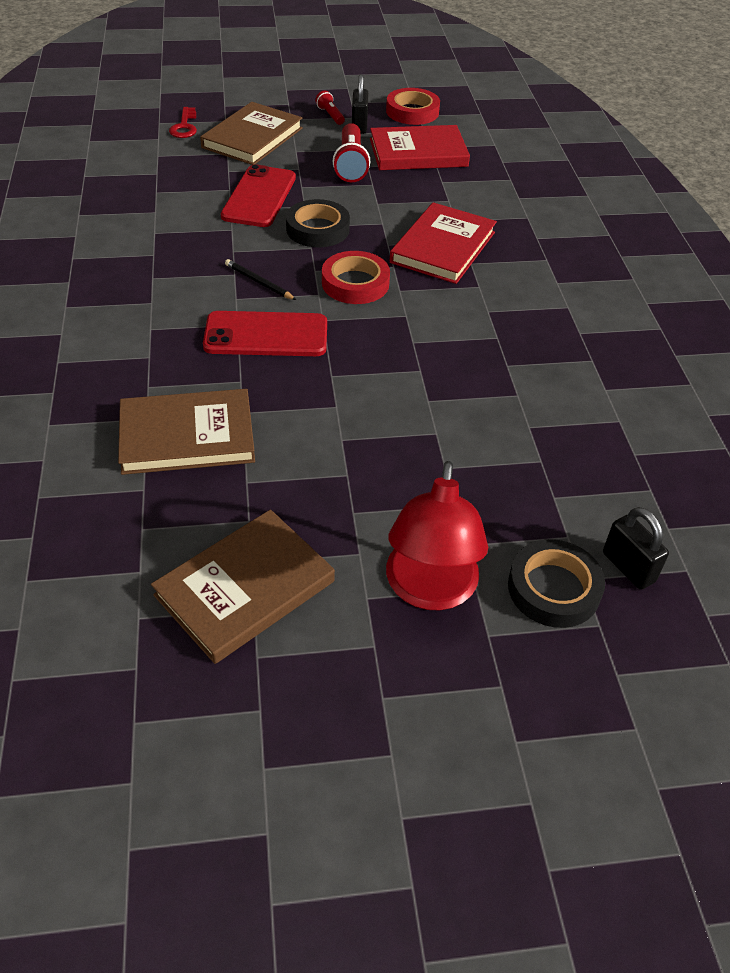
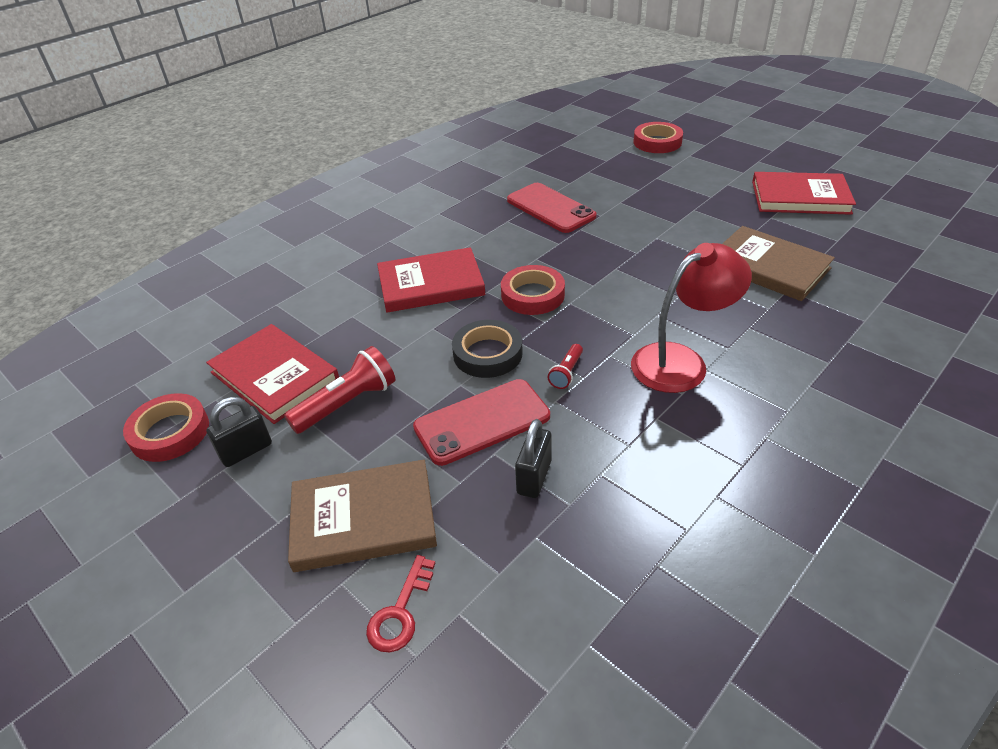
camera: 125 degrees left, 5 degrees down
brown book [151,510,335,664] -> red book [752,172,856,215]
red key [169,107,197,138] -> red key turned 150 degrees clockwise [366,555,436,652]
red phone [203,311,327,356] -> red phone moved to [507,183,597,233]
black pencil [225,259,296,300] -> none
red flashlight [315,91,345,125] -> red flashlight moved to [548,344,583,389]
red lamp [386,461,488,610] -> red lamp moved to [631,243,752,393]
black tape [508,539,605,628] -> red tape [633,122,683,153]
black padlock [603,507,669,590] -> black padlock moved to [515,419,552,498]

